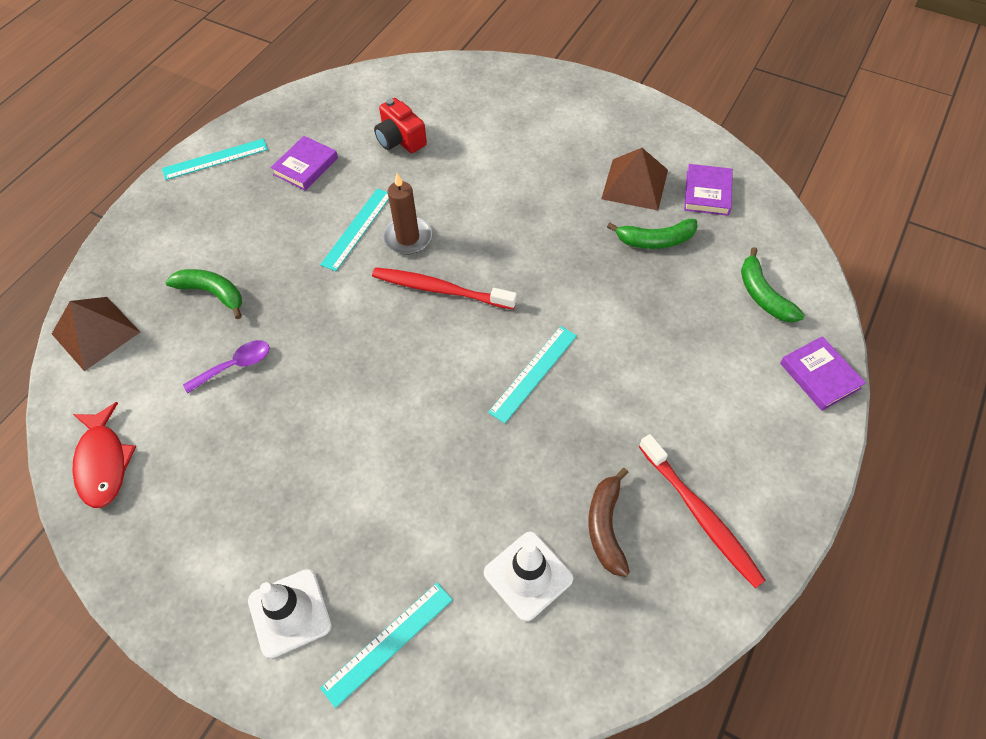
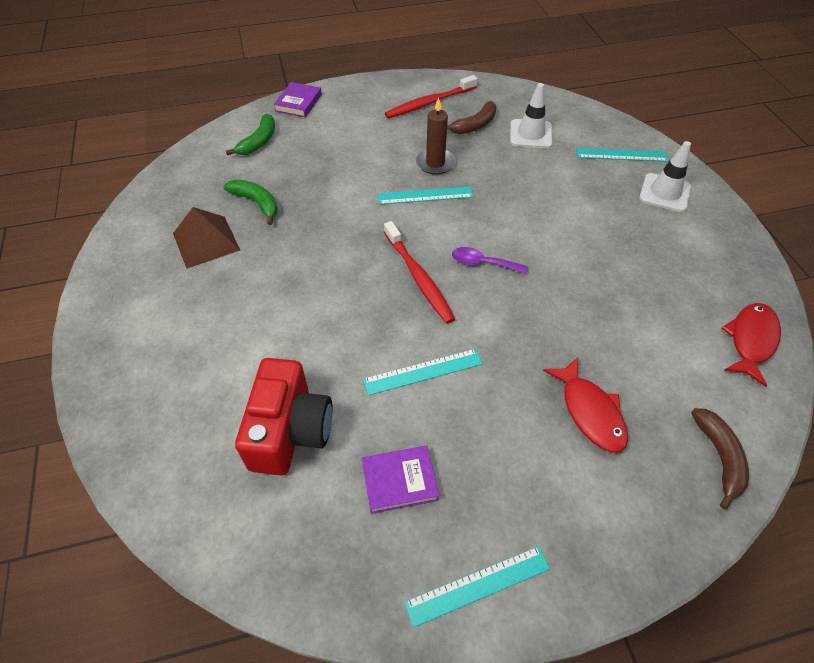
camera: 135 degrees left, 5 degrees down
brown pyramid [52,297,140,371] -> brown banana [691,408,749,509]
turquoise ruler [162,138,268,180] -> turquoise ruler turned 45 degrees counterclockwise [404,546,551,628]
green banana [165,269,242,319] -> red fish [543,357,628,453]
purple spoon [183,340,270,394] -> purple spoon moved to [452,247,528,274]
red camera [374,98,427,153] -> red camera [235,358,333,475], size x1.56
brown candle [383,173,432,255] -> brown candle moved to [416,97,456,175]
red toothbrush [639,434,766,588] -> red toothbrush turned 135 degrees counterclockwise [385,75,478,118]
purple book [684,164,733,216] -> none

